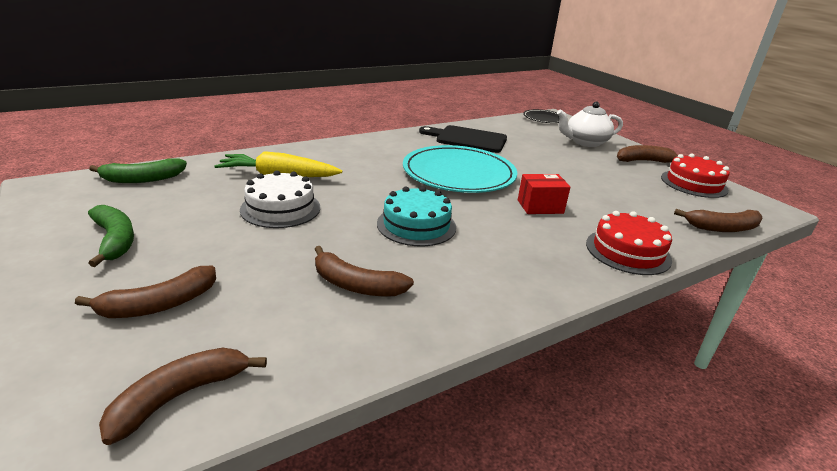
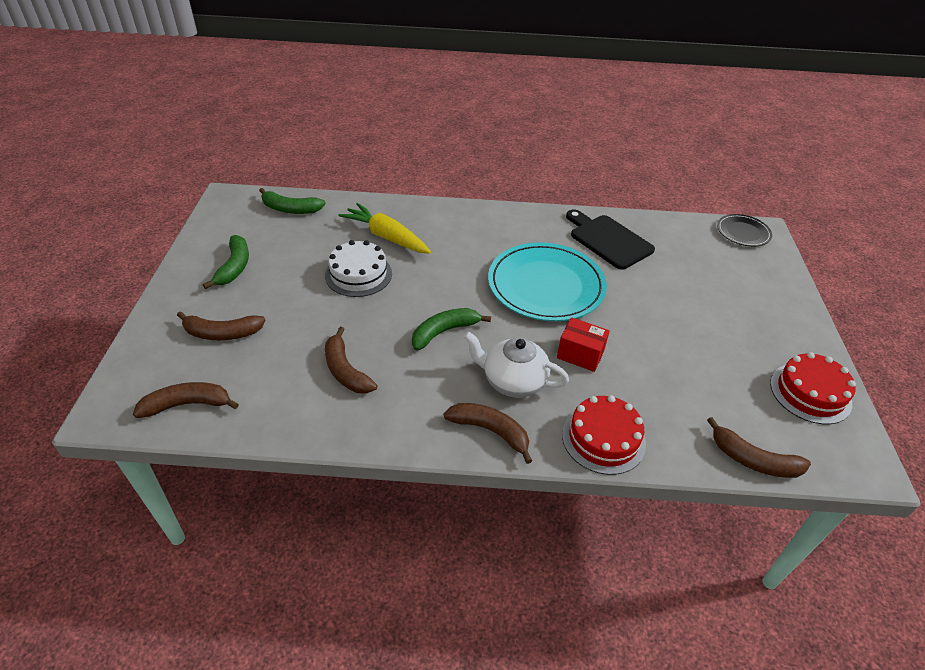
camera: 35 degrees right, 15 degrees up
turquoise cake [377,186,456,246] -> green banana [412,308,491,350]
white teapot [557,102,623,147] -> white teapot moved to [464,331,569,398]
brown banana [617,145,678,163] -> brown banana moved to [444,403,532,464]

